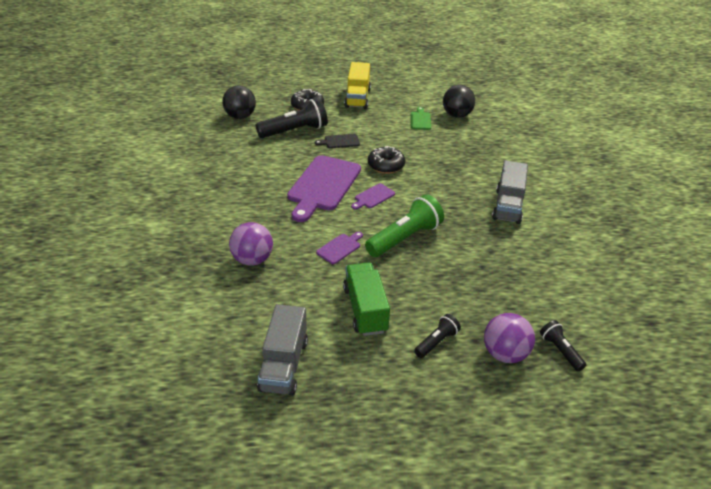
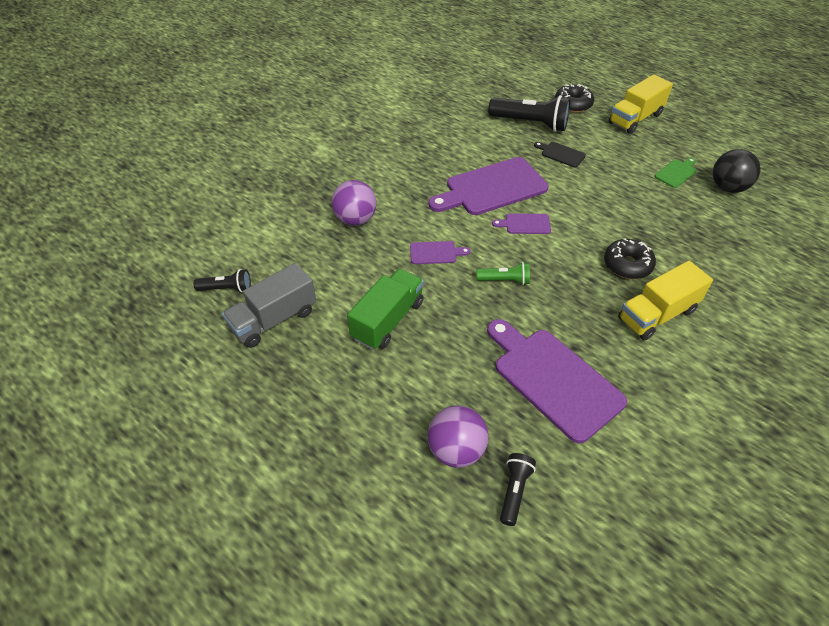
camera: 45 degrees right, 10 degrees up
black ball [222,85,256,119] -> none
green flashlight [365,194,444,257] -> green flashlight [476,262,530,285], size x0.53
black donut [368,146,405,174] -> black donut moved to [604,238,656,279]
black flashlight [414,314,461,358] -> black flashlight moved to [193,269,251,293]
grey truck [492,160,528,224] -> yellow truck [618,261,713,340]
none -> purple cutting board [487,319,627,443]

